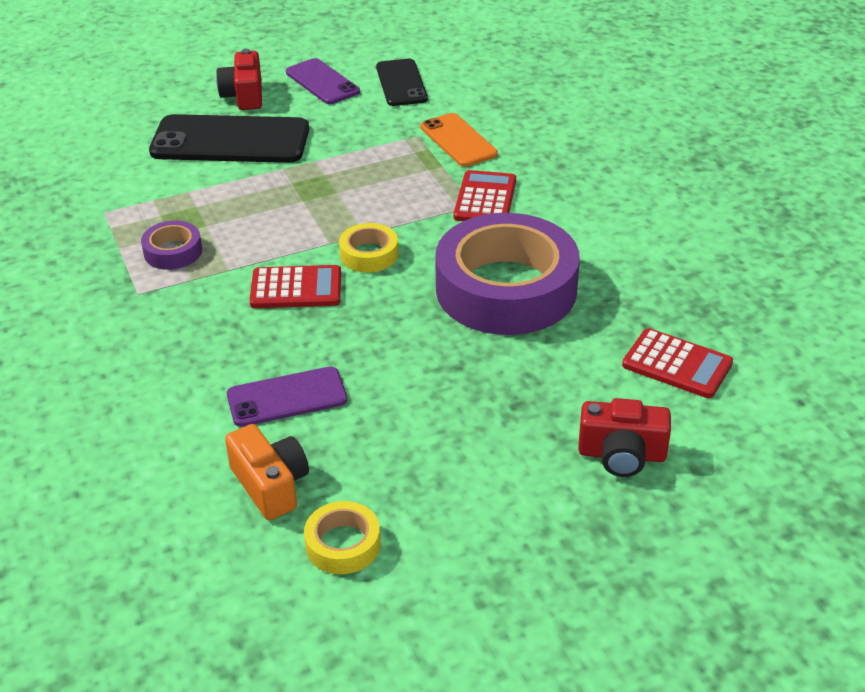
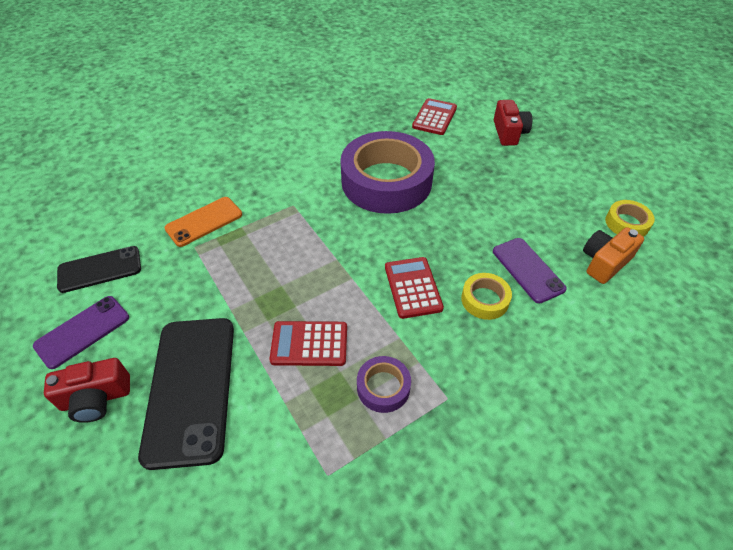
camera: 100 degrees left, 10 degrees up
yellow tape [339,223,398,273] -> yellow tape moved to [461,273,512,320]
red calculator [454,170,516,221] -> red calculator moved to [269,321,347,366]

